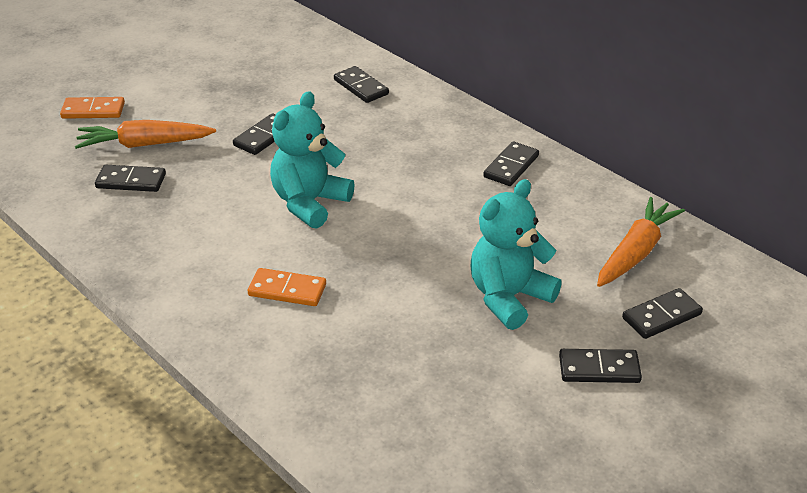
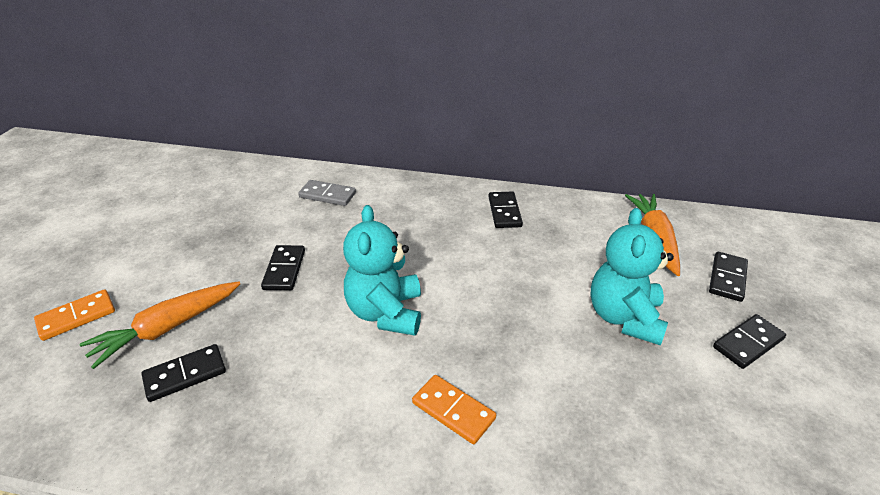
camera: 35 degrees left, 0 degrees up
orange domino [248,268,326,306] -> orange domino turned 60 degrees clockwise [412,375,496,444]
black domino [334,66,389,103] -> grey domino [298,180,356,206]

